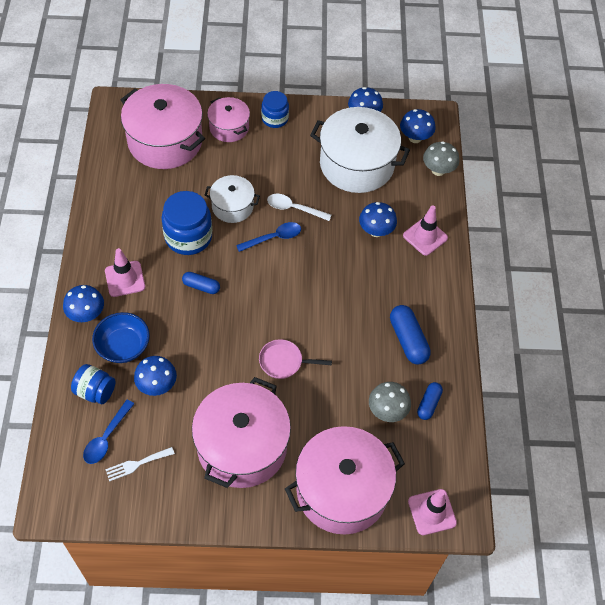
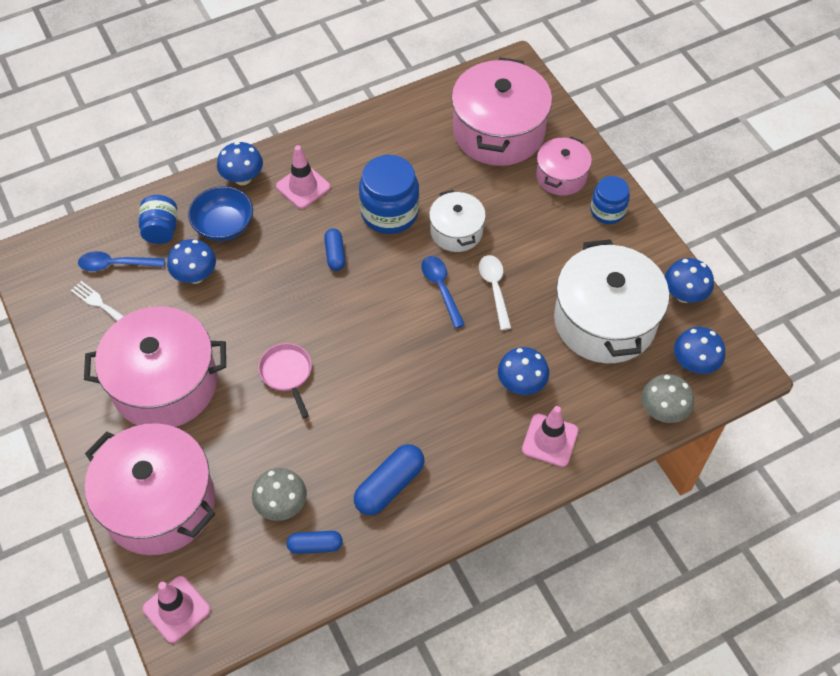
camera: 65 degrees right, 0 degrees up
blue spoon [236,222,301,252] -> blue spoon turned 150 degrees counterclockwise [422,256,465,328]

